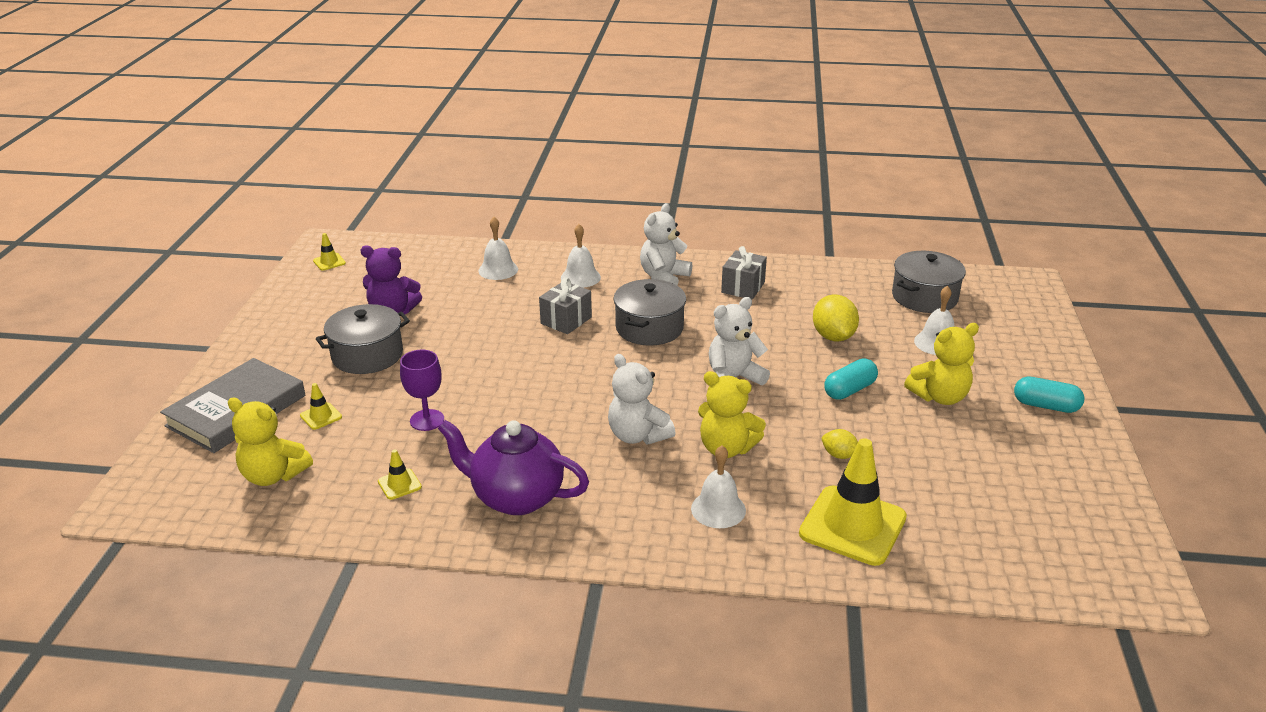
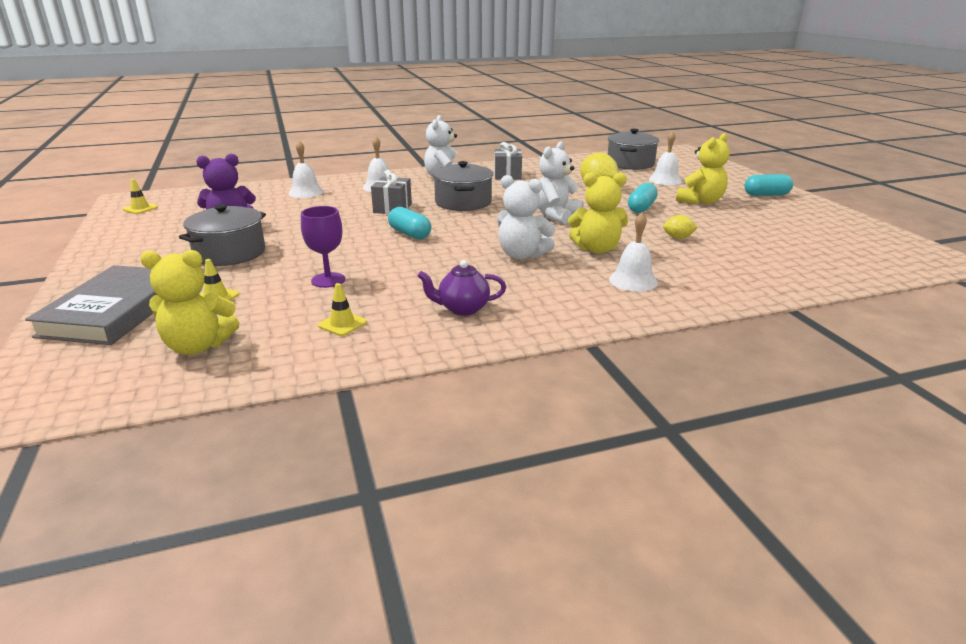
camera: 25 degrees left, 5 degrees down
purple teapot [438,420,589,515] -> purple teapot [417,260,506,316], size x0.57
yellow traffic cone [799,438,907,566] -> none
none -> turquoise capsule [388,207,431,239]

